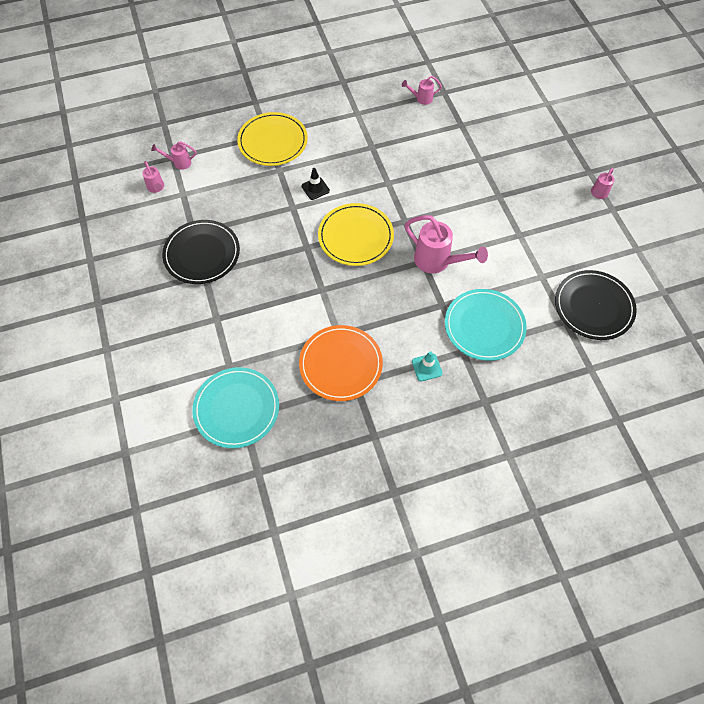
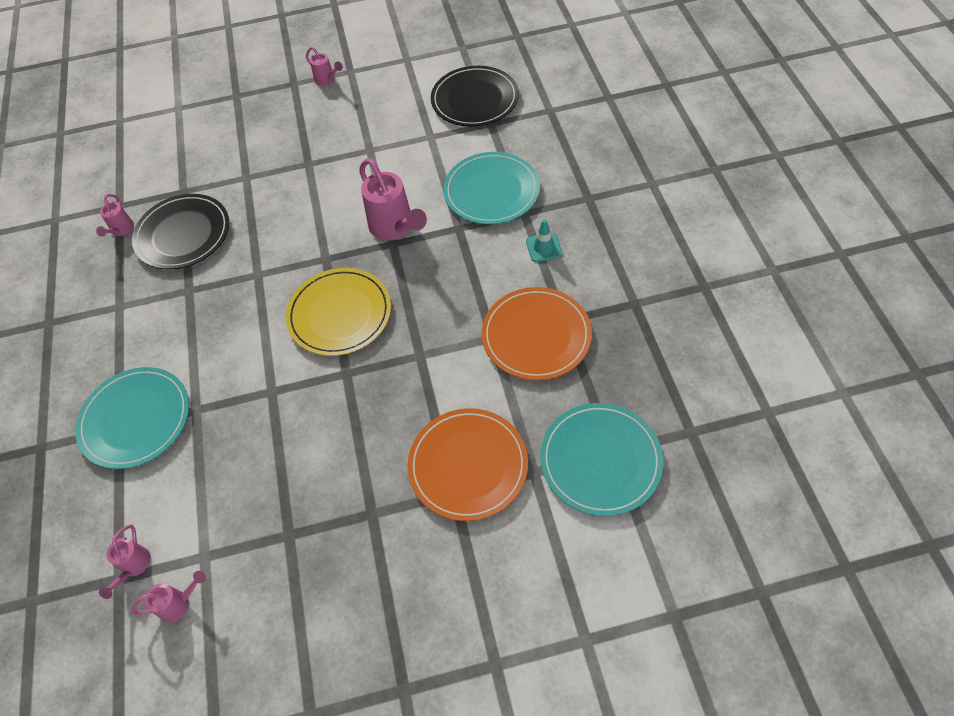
camera: 80 degrees left, 5 degrees down
black plate [162,220,240,284] -> black plate moved to [132,194,229,269]
yellow plate [237,112,308,166] -> turquoise plate [75,367,189,469]
black traffic cone [302,168,330,200] -> none
pink watering can [405,215,488,273] -> pink watering can turned 105 degrees clockwise [359,158,427,240]
none -> orange plate [408,409,528,521]

